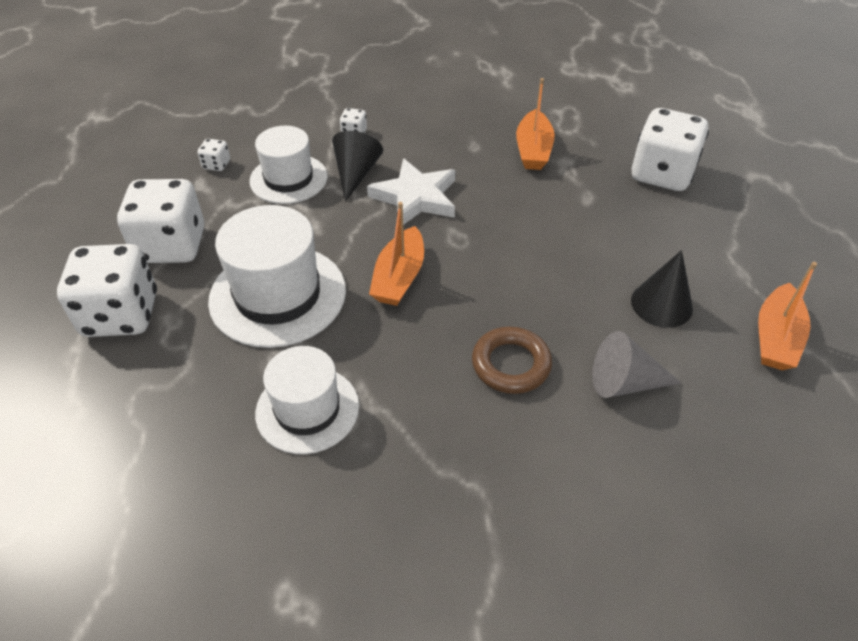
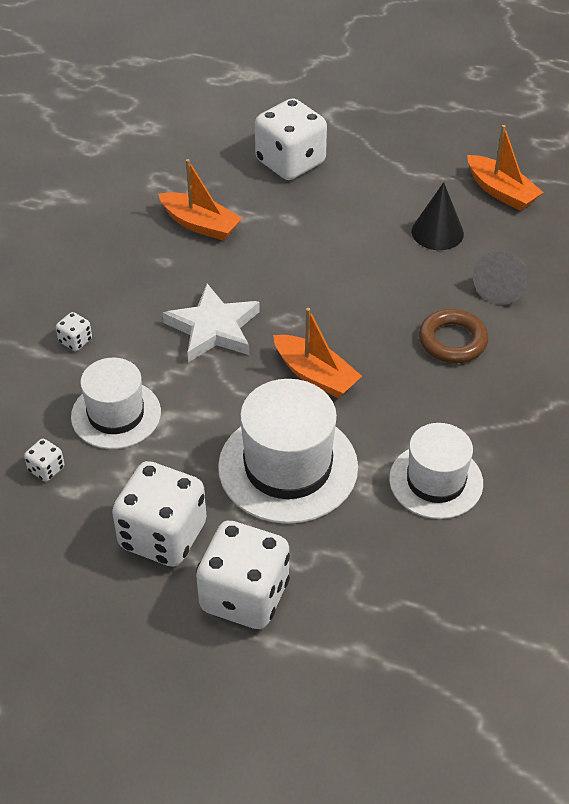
camera: 65 degrees left, 0 degrees up
black cone [332,131,383,202] -> none

